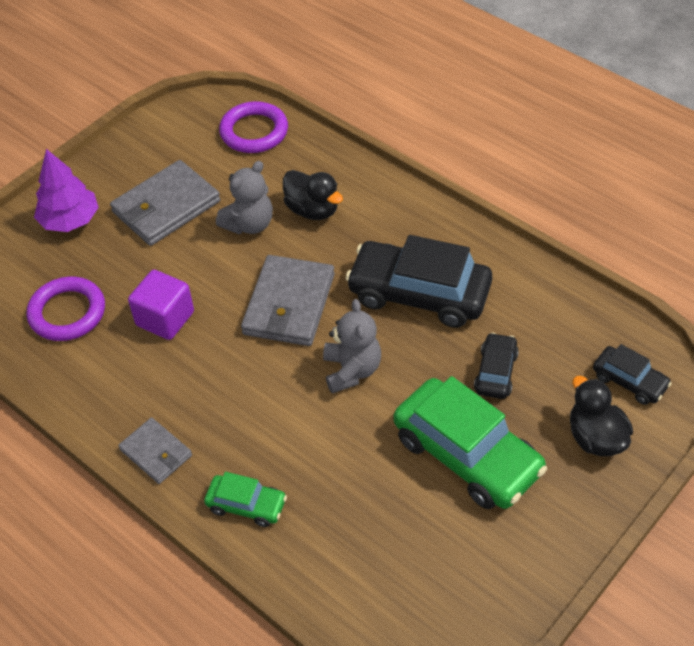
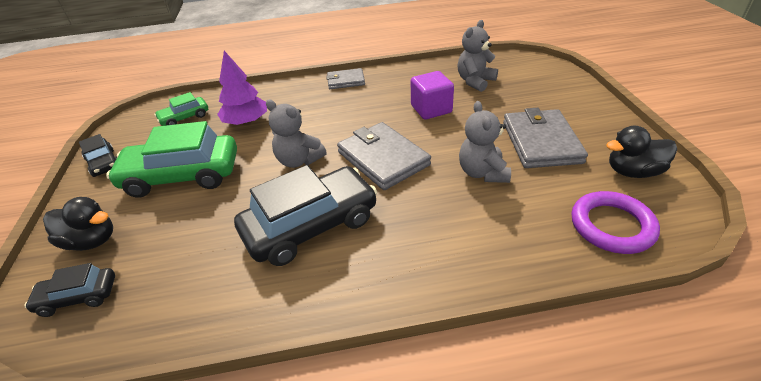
camera: 130 degrees right, 10 degrees down
purple ring [27,277,105,341] -> grey teddy bear [458,20,498,92]
purple tree [34,149,99,232] -> purple tree moved to [217,51,267,125]
green car [204,472,287,527] -> green car moved to [154,92,208,126]
black duck [283,170,343,220] -> black duck moved to [606,126,677,178]
black car [474,333,519,399] -> black car moved to [79,134,117,177]

